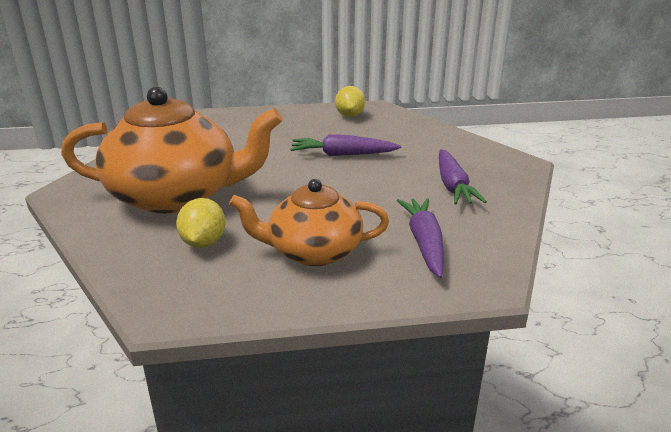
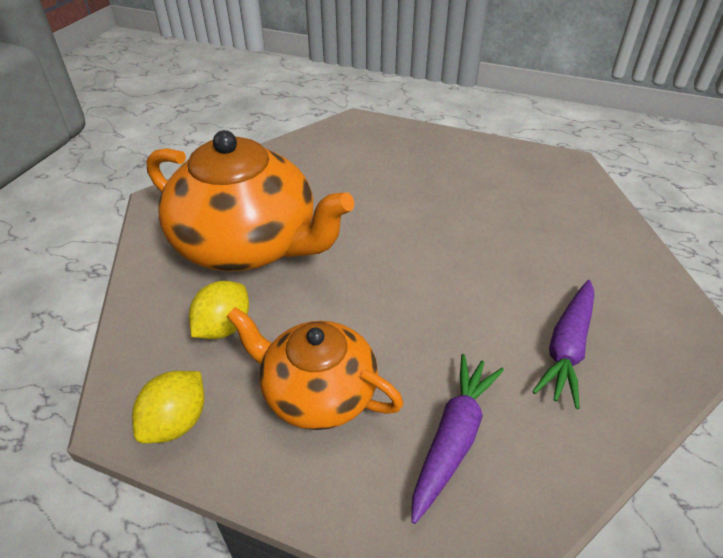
camera: 30 degrees right, 15 degrees up
purple carrot [290,134,401,156] -> none
yellow lemon [335,86,365,117] -> yellow lemon moved to [132,371,204,444]

